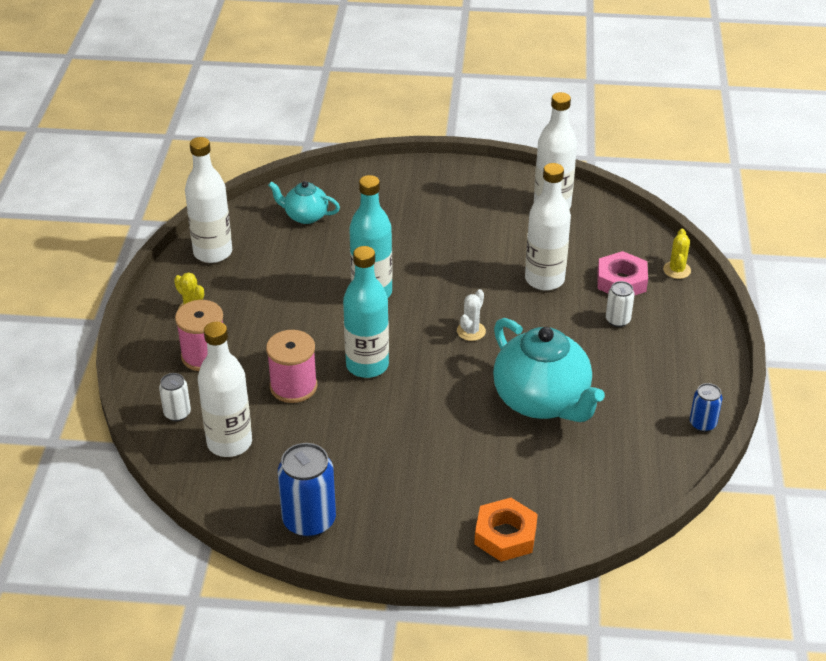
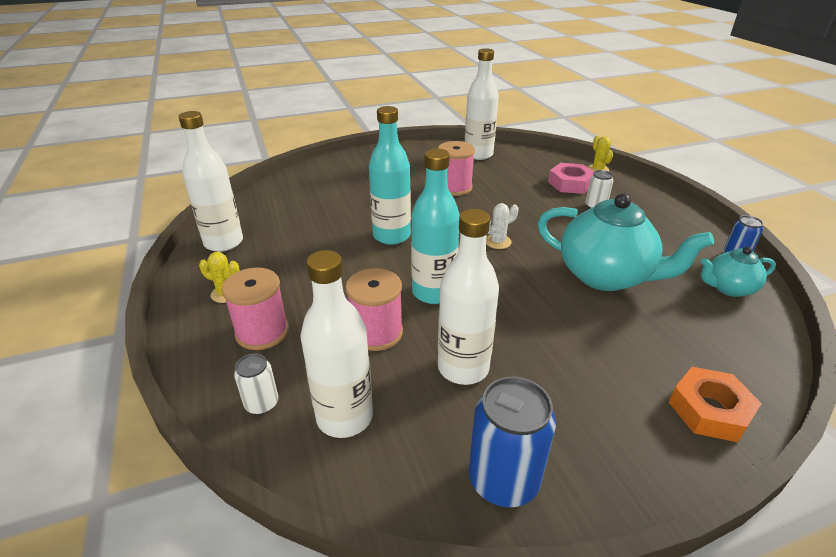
camera: 25 degrees left, 5 degrees down
turquoise teapot [268,181,340,224] -> turquoise teapot moved to [701,247,776,297]
white cactus [457,289,486,341] -> white cactus turned 60 degrees clockwise [486,203,518,249]
white bottle [525,163,571,291] -> white bottle moved to [438,209,499,385]
none -> pink spool [438,141,475,196]

